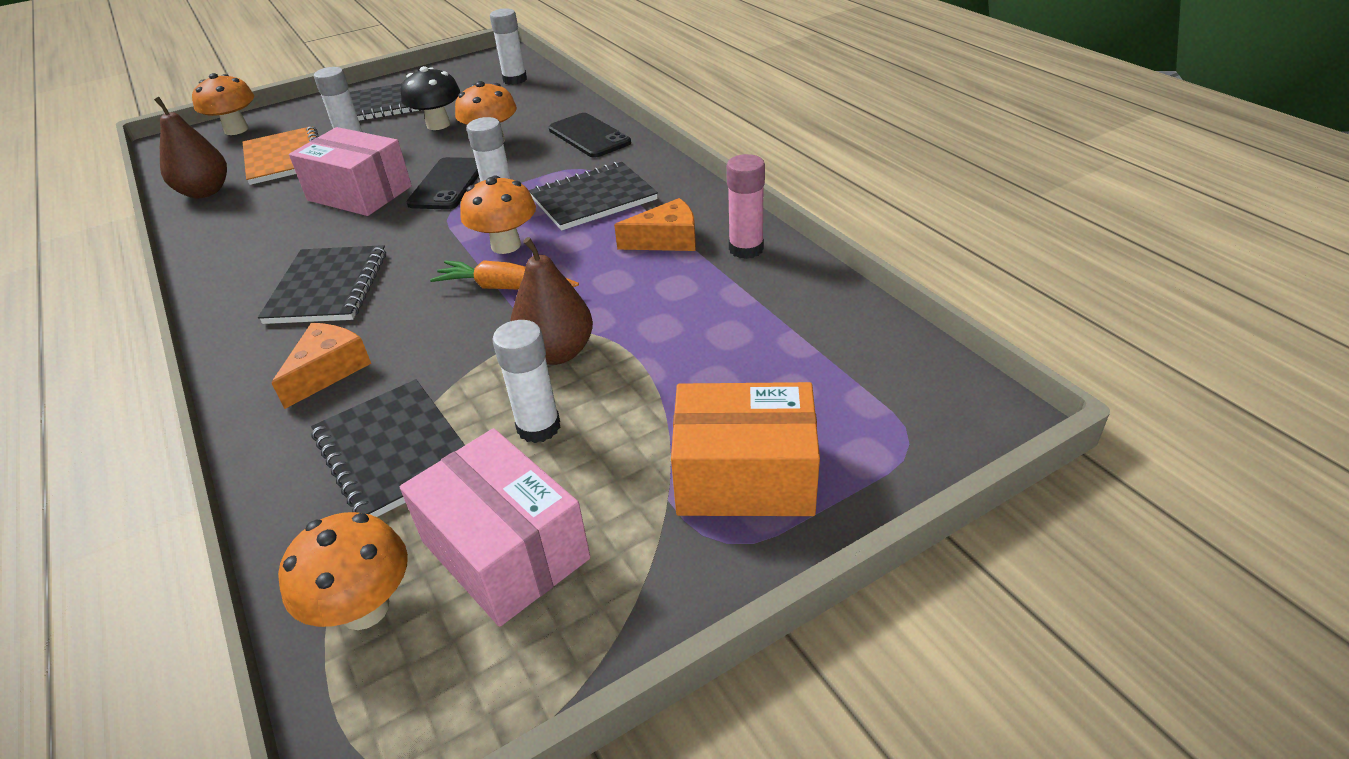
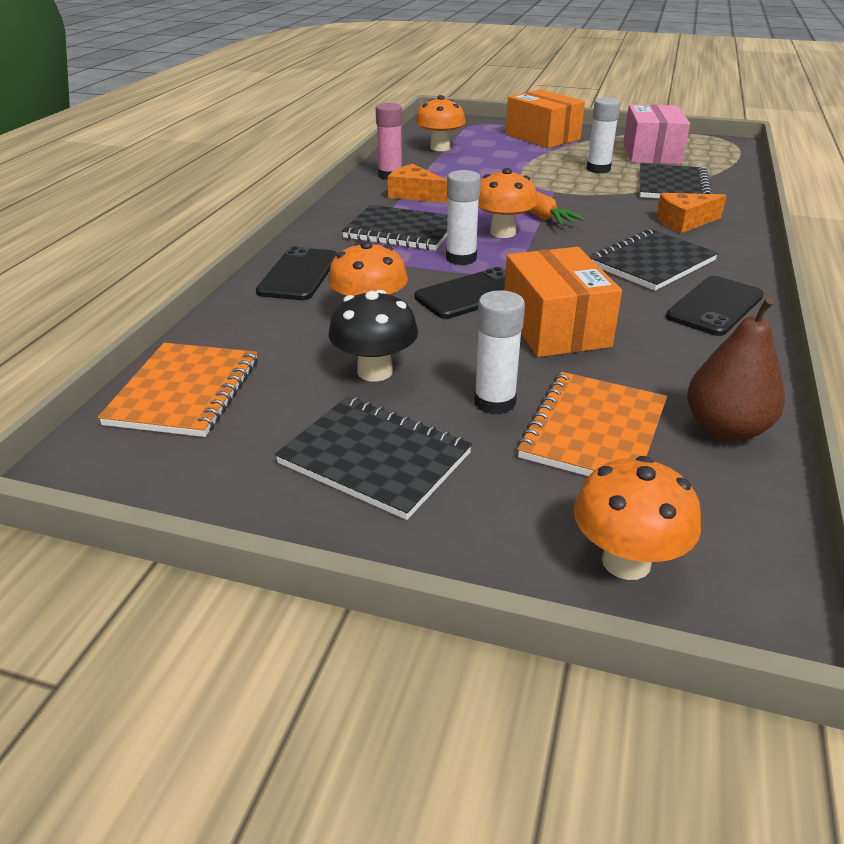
camera: 135 degrees left, 5 degrees down
orange mushroom [278,512,408,630] -> orange mushroom moved to [416,95,466,151]
pink box [289,127,412,216] -> orange box [504,247,622,357]
white glue stick [490,8,527,85] -> orange notebook [98,343,258,437]
brown pear [510,237,593,365] -> none
none -> black phone [666,276,764,336]

